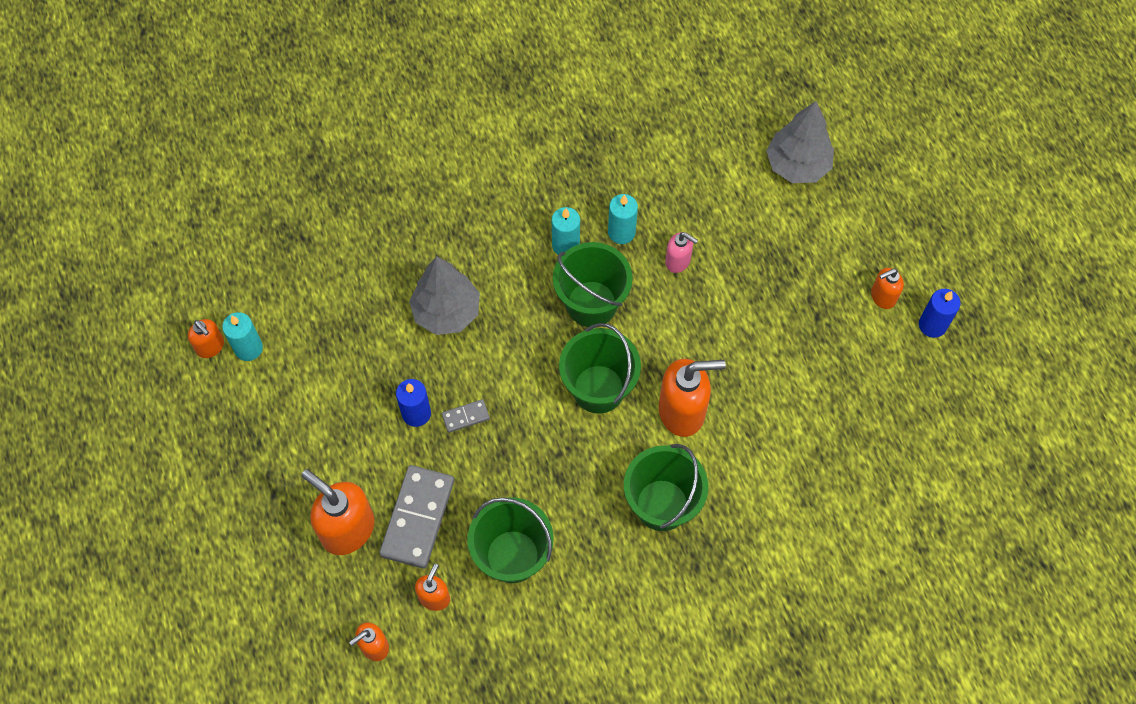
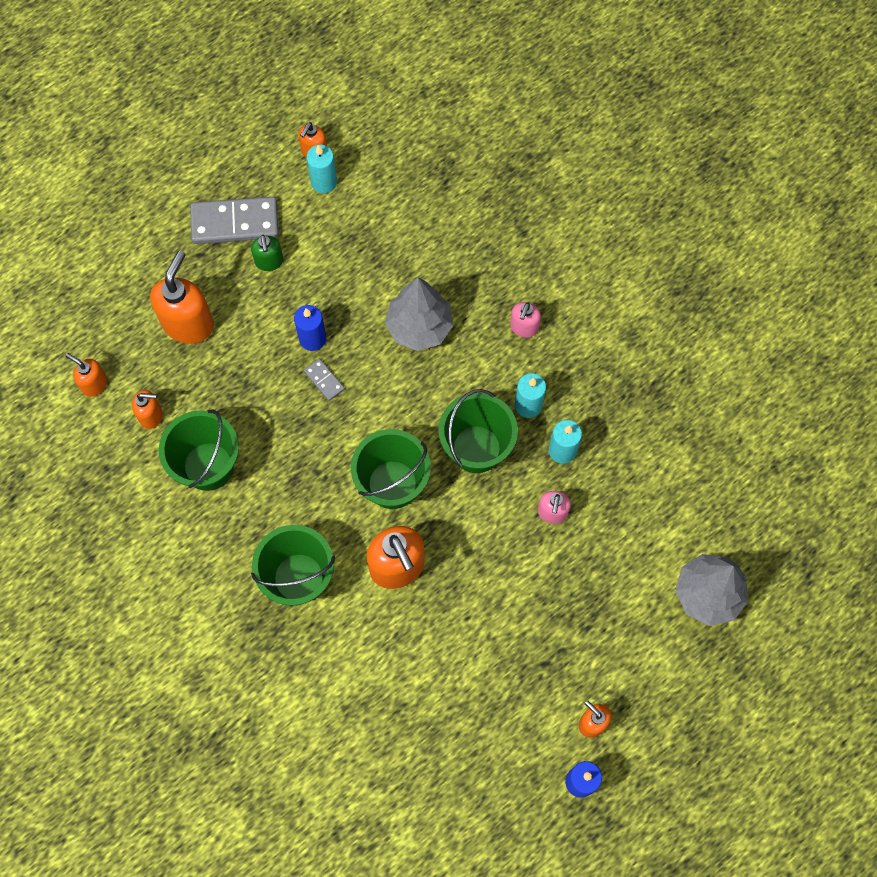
camera: 70 degrees right, 5 degrees up
grey domino [379,465,454,568] -> grey domino moved to [190,197,279,244]
none -> green soap dispenser [251,235,283,271]
none -> pink soap dispenser [510,302,541,338]

